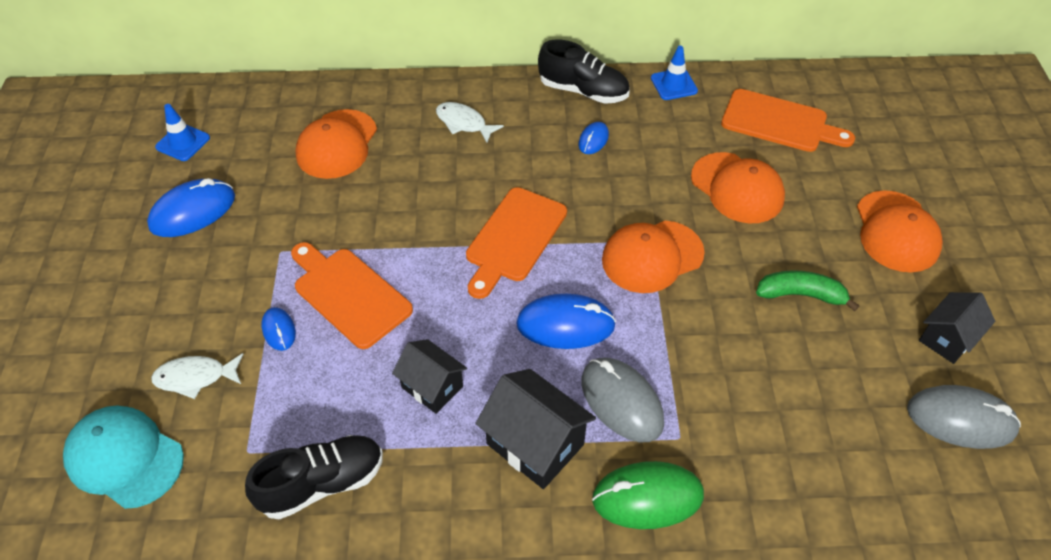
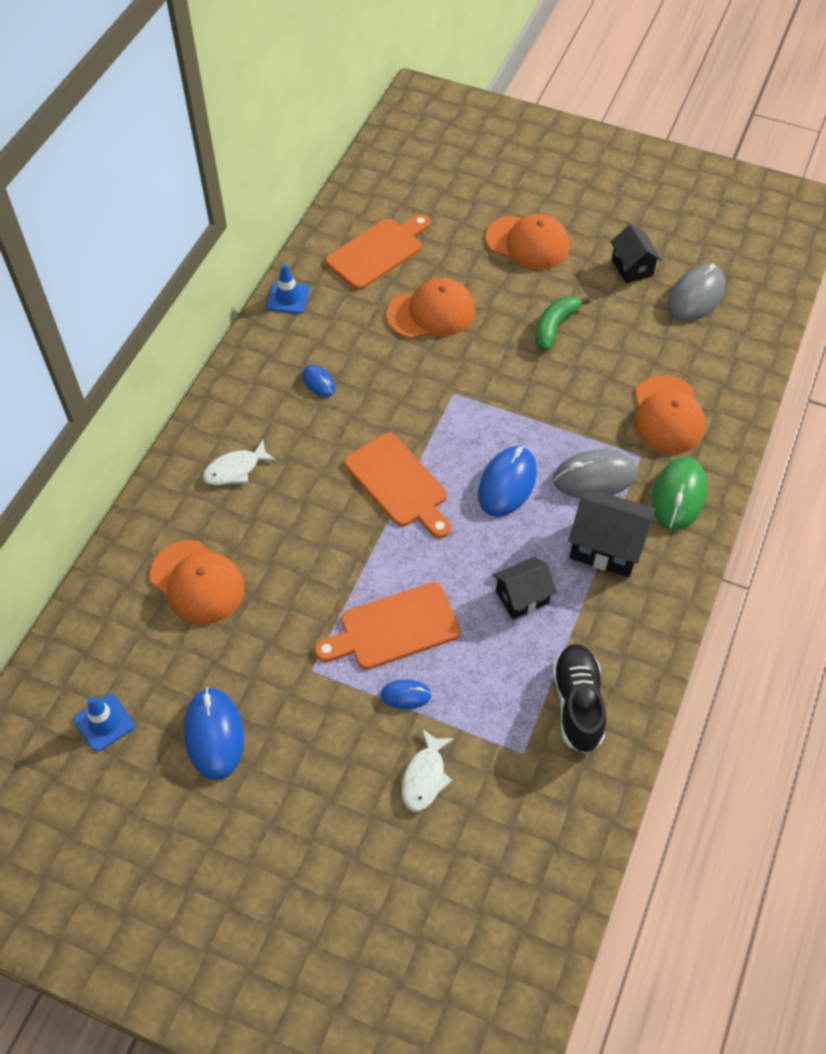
camera: 65 degrees left, 5 degrees up
turquoise cap [63,406,184,509] -> none
black house [475,369,596,489] -> black house turned 45 degrees clockwise [568,488,656,577]
black shoe [538,39,629,104] -> none
orange cap [602,221,705,293] -> orange cap moved to [634,375,705,453]

